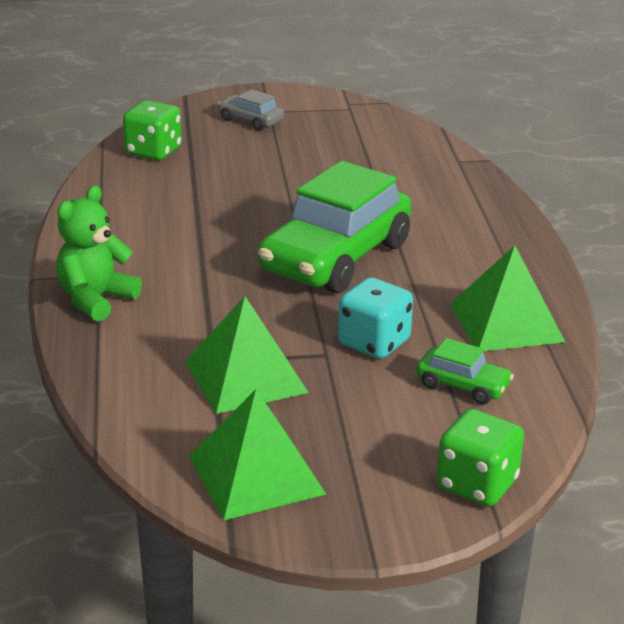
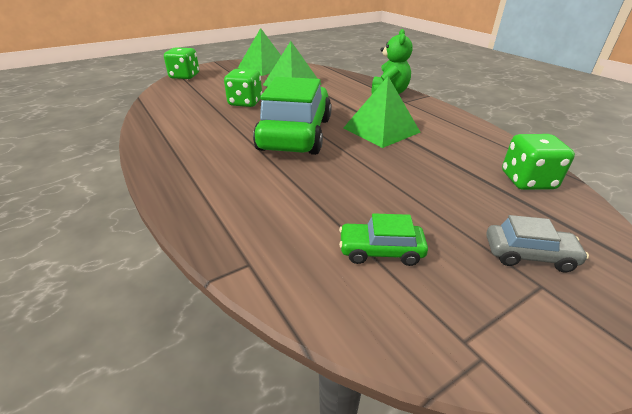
camera: 155 degrees right, 5 degrees up
turquoise dice [338,277,413,359] -> green dice [224,69,262,107]
green car [417,338,514,405] -> green car moved to [339,213,428,266]
green pyramid [450,245,565,351] -> green pyramid moved to [344,76,421,148]

